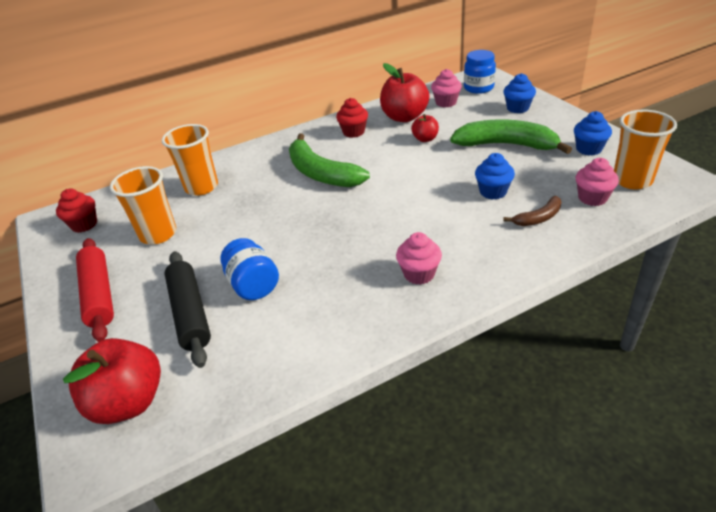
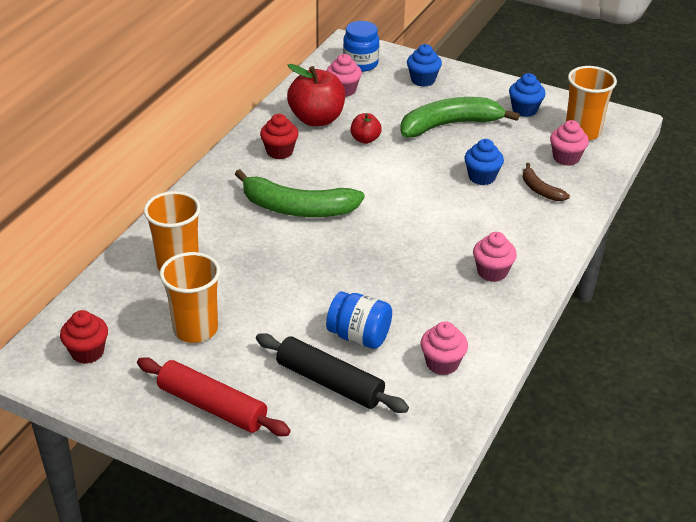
camera: 40 degrees left, 0 degrees up
red apple [63,338,161,424] -> none
brown banana [503,196,561,226] -> brown banana turned 120 degrees clockwise [523,163,570,201]
none -> pink cupcake [421,321,468,375]

